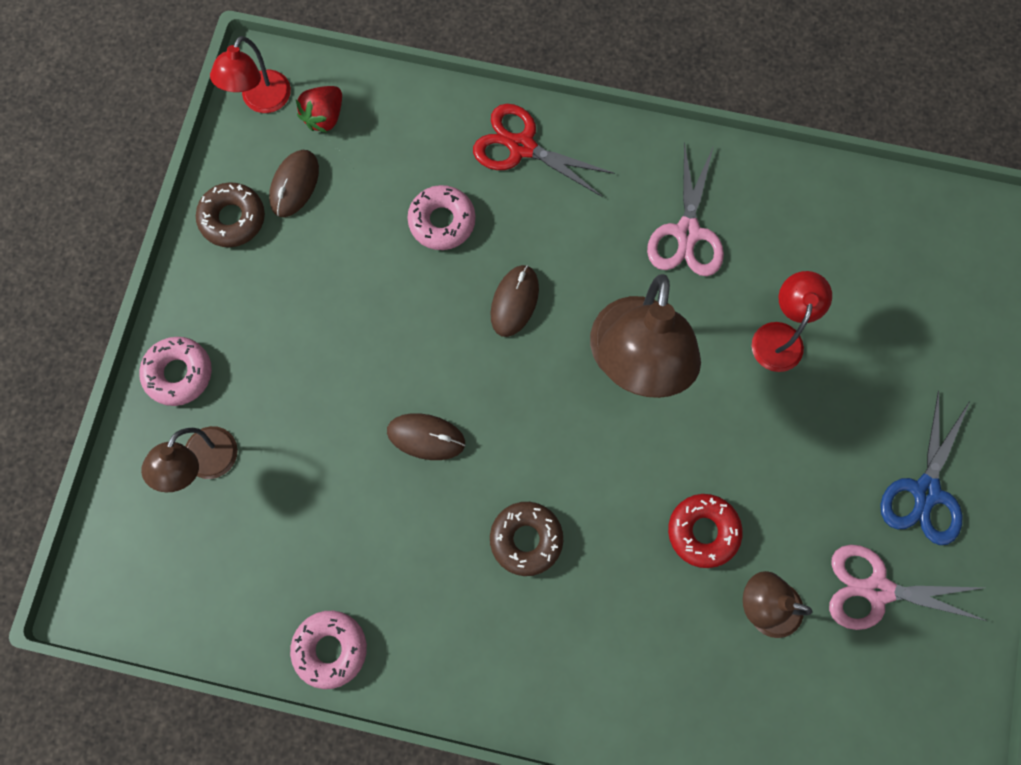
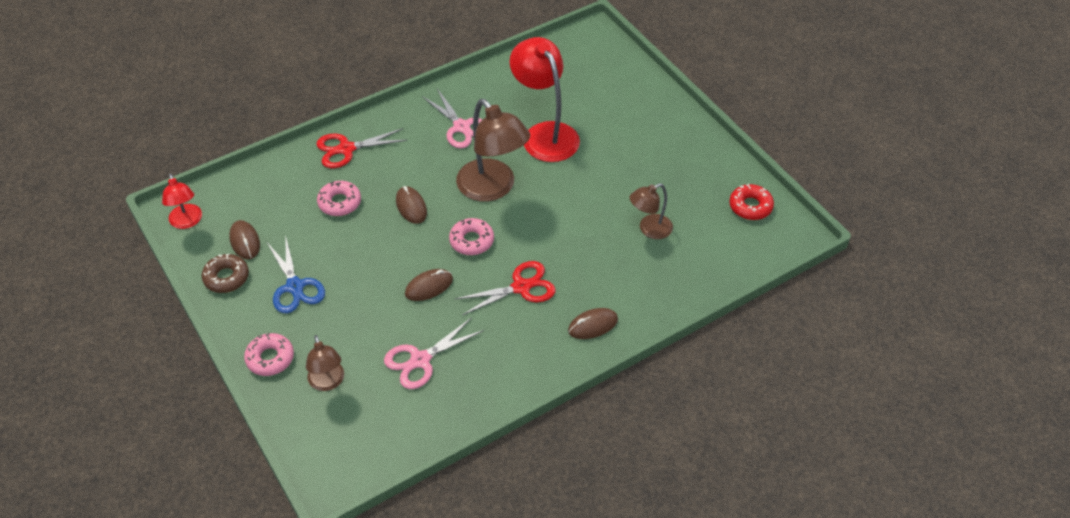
camera: 45 degrees left, 25 degrees down
pink donut [290,611,367,689] -> pink donut moved to [449,218,494,255]
red strawberry [296,86,342,133] -> none
brown donut [490,502,563,576] -> red scissors [455,261,556,315]
red donut [668,494,743,568] -> red donut moved to [729,183,774,220]
red lamp [752,271,832,372] -> red lamp [510,37,580,162], size x1.81
pink scissors [829,545,987,630] -> pink scissors moved to [384,317,484,389]
blue scissors [880,391,970,545] -> blue scissors moved to [267,234,325,313]
none -> brown mouse [568,308,618,339]

